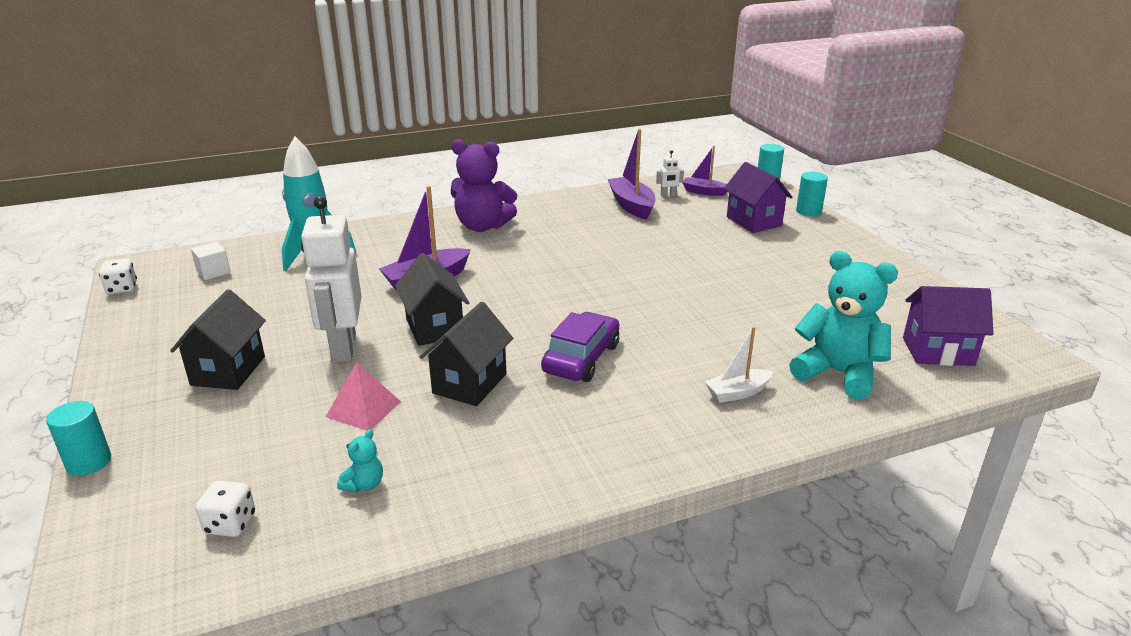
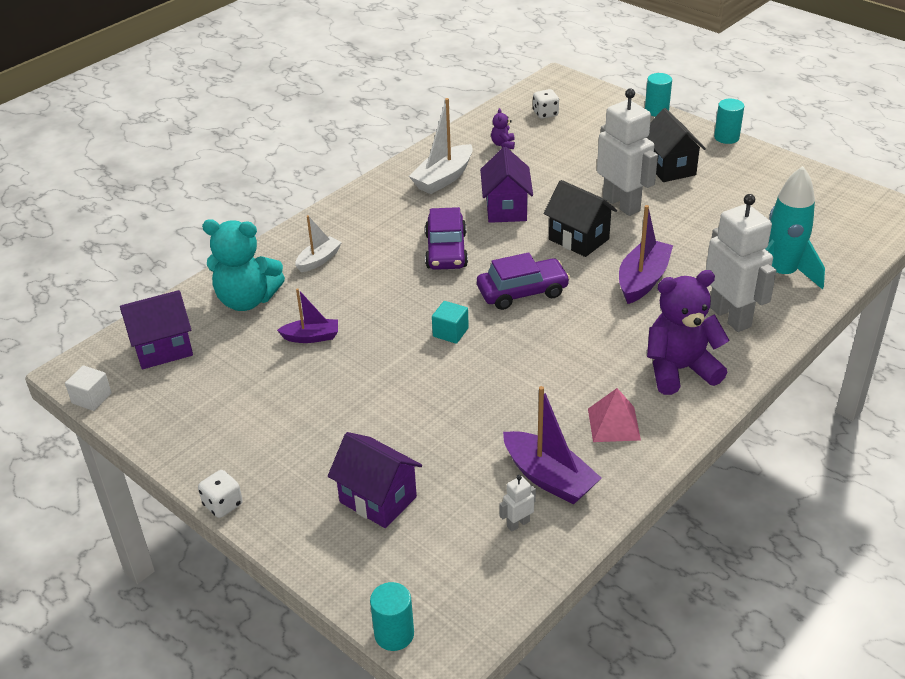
camera: 155 degrees right, 10 degrees up
white dice [99,259,137,294] -> white dice moved to [198,470,243,518]
white cube [191,242,231,280] -> white cube moved to [65,365,112,411]
pink pyramid [326,362,401,430] -> pink pyramid moved to [588,388,641,442]
turquoise teddy bear [337,429,383,493] -> purple teddy bear [491,108,515,149]
black house [420,302,513,406] -> purple house [480,147,533,223]
purple boat [683,146,727,196] -> purple boat moved to [277,288,338,343]
turquoise cylinder [796,172,828,216] -> turquoise cylinder moved to [714,99,744,144]
none -> white boat [409,98,473,194]
none -> turquoise cube [432,301,469,344]
none -> purple car [477,252,570,310]
none -> white robot [706,194,777,332]

